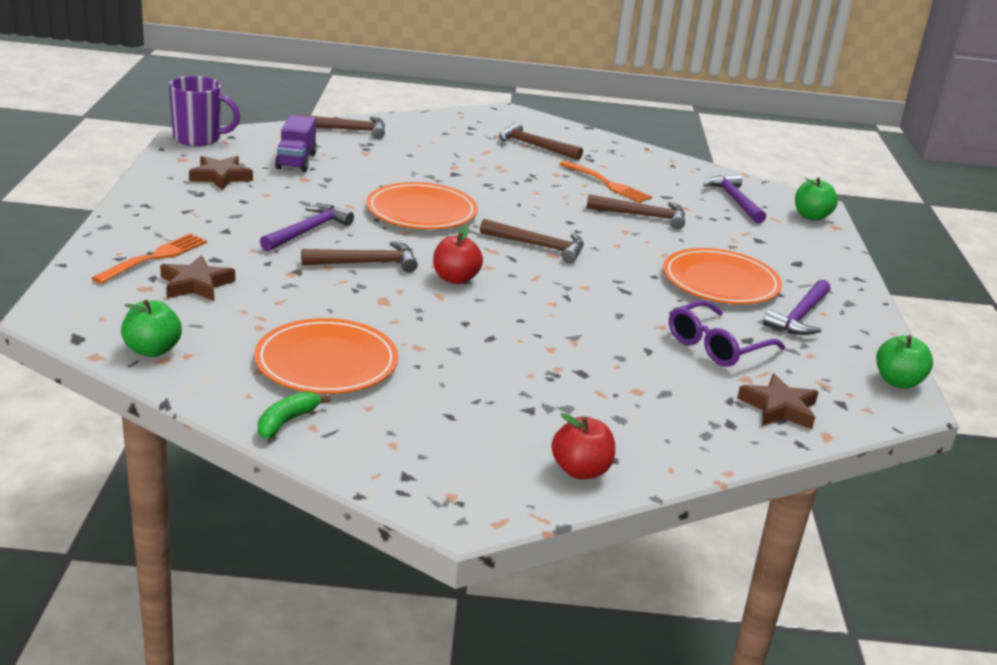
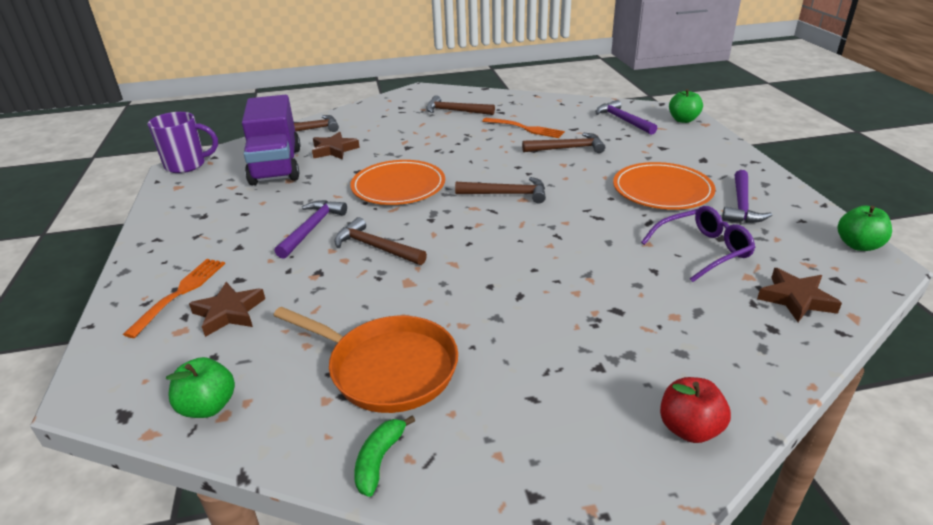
camera: 10 degrees left, 5 degrees up
brown star [189,156,253,190] -> brown star moved to [312,132,360,160]
orange plate [254,318,398,394] -> orange pan [273,307,458,413]
purple truck [275,115,317,172] -> purple truck [242,95,301,186], size x1.79
brown hammer [301,241,418,273] -> brown hammer turned 120 degrees counterclockwise [334,217,427,265]
red apple [433,225,483,284] -> none
purple glasses [669,300,785,367] -> purple glasses turned 150 degrees counterclockwise [641,206,755,282]

